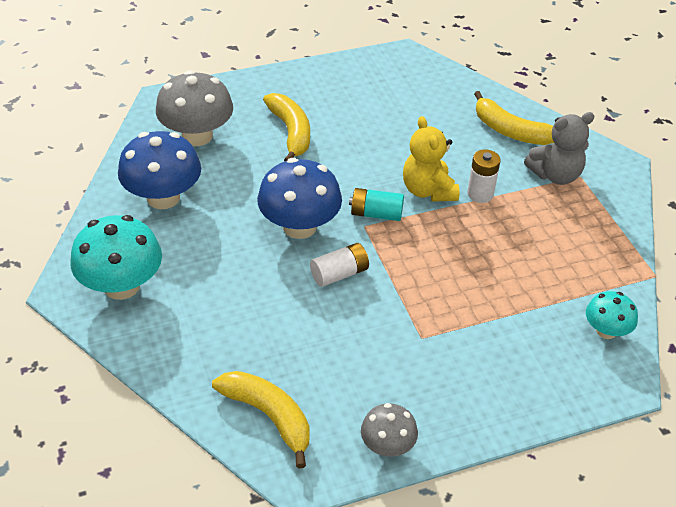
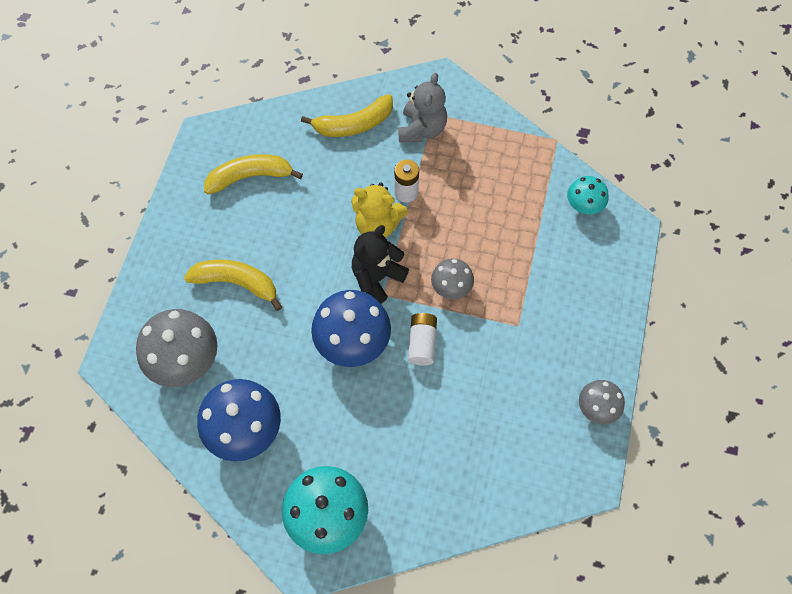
camera: 55 degrees left, 20 degrees up
yellow banana [212,371,310,468] -> yellow banana moved to [204,154,303,194]
turquoise battery [349,188,404,221] -> black teddy bear [352,225,409,304]
none -> grey mushroom [431,258,474,299]

